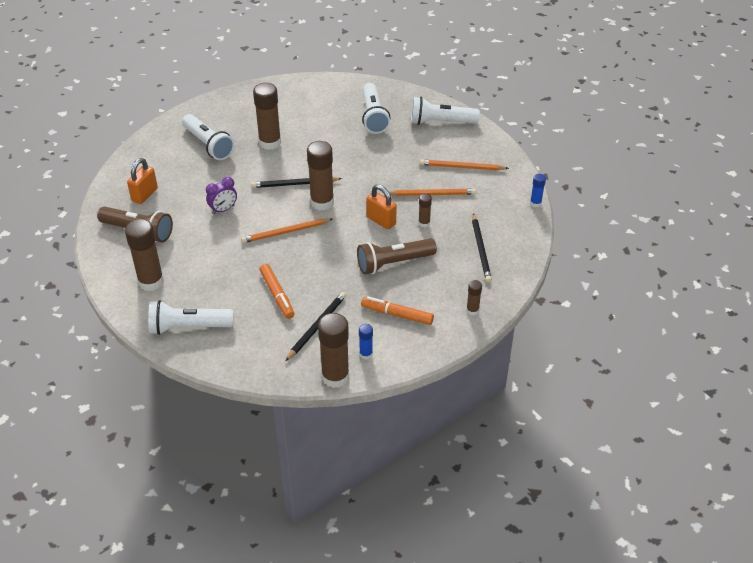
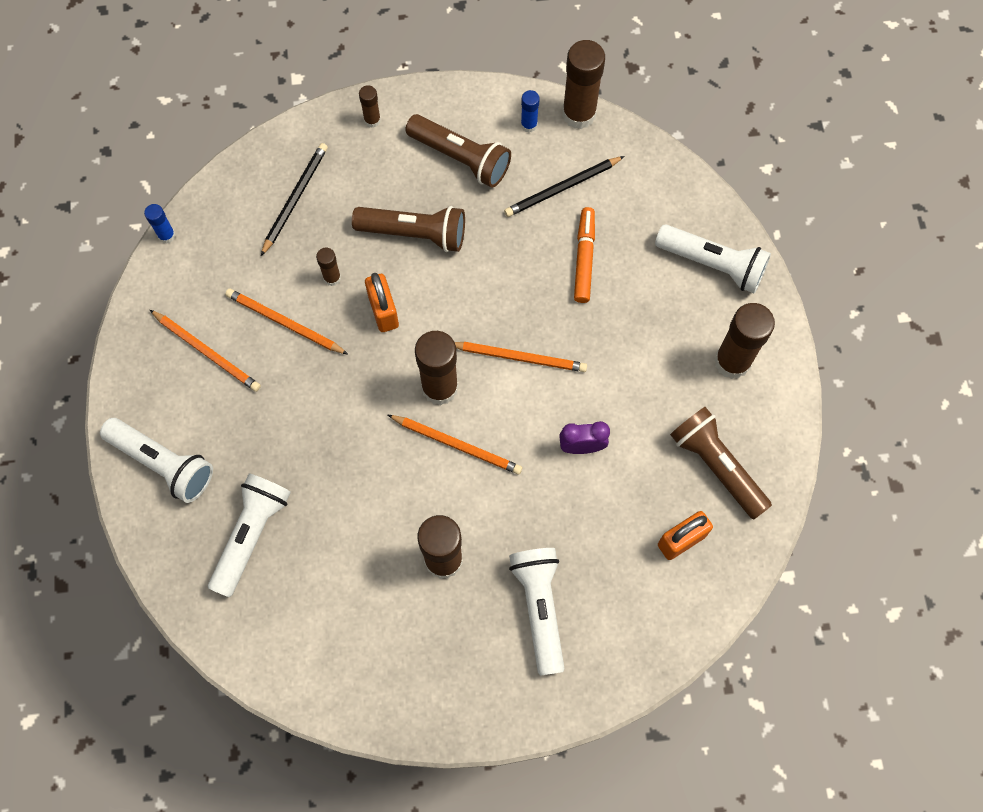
camera: 150 degrees left, 25 degrees up
black pencil [251,177,342,188] -> orange pencil [388,415,522,475]
orange marker [361,296,434,325] -> brown flashlight [405,114,511,188]

